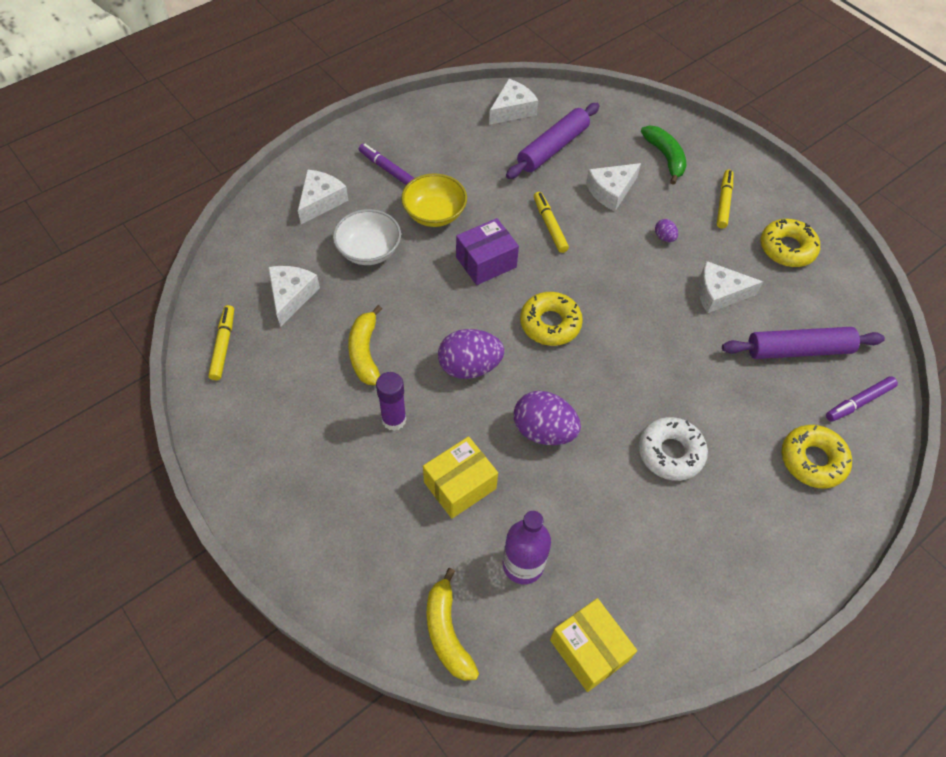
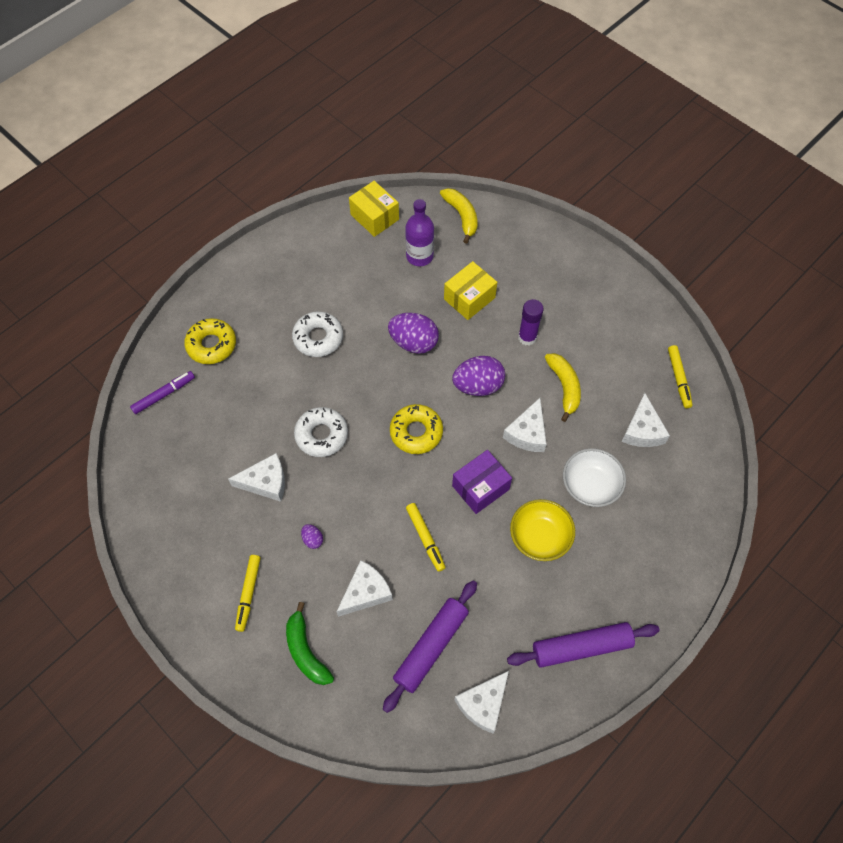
camera: 175 degrees right, 5 degrees up
white cheese [298,170,348,224] -> white cheese moved to [503,398,547,452]
purple marker [359,144,415,185] -> none
purple rolling pin [722,327,885,359] -> purple rolling pin moved to [507,622,660,668]
yellow donut [761,219,820,267] -> none
none -> white donut [294,407,348,457]

